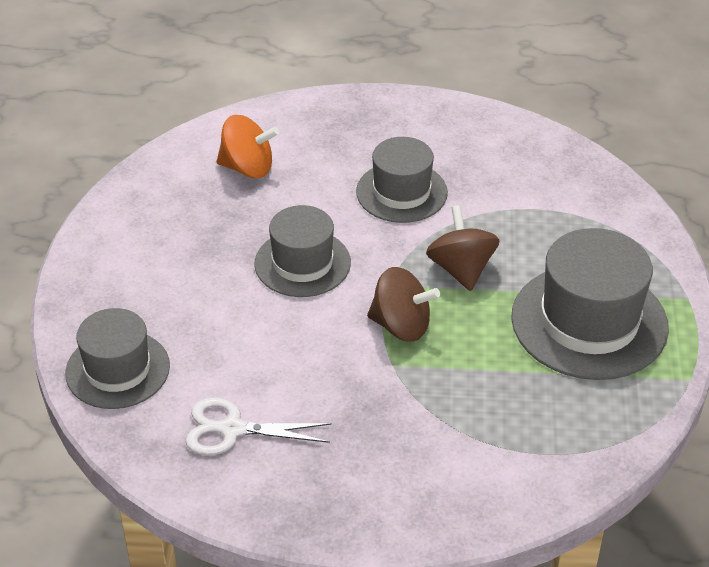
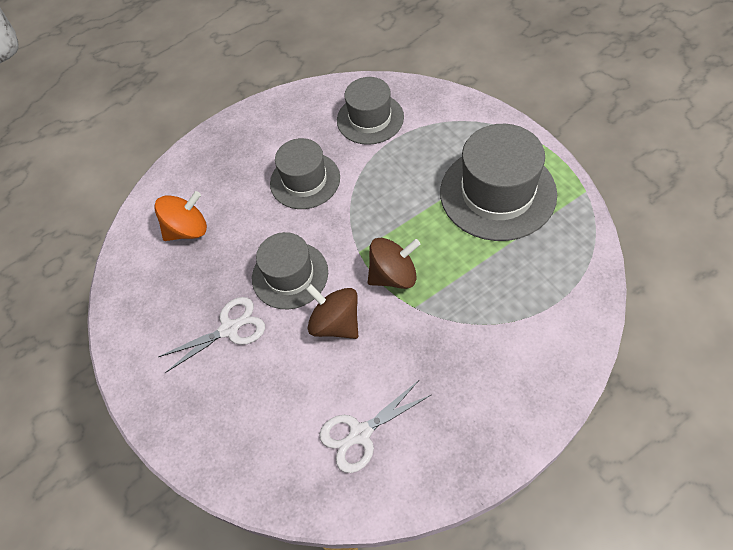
camera: 30 degrees left, 15 degrees up
grey hat [65,308,170,409] -> grey hat moved to [337,77,404,145]
brown spinning top [426,205,500,291] -> brown spinning top moved to [305,284,358,339]
none -> white scissors [158,297,265,373]

